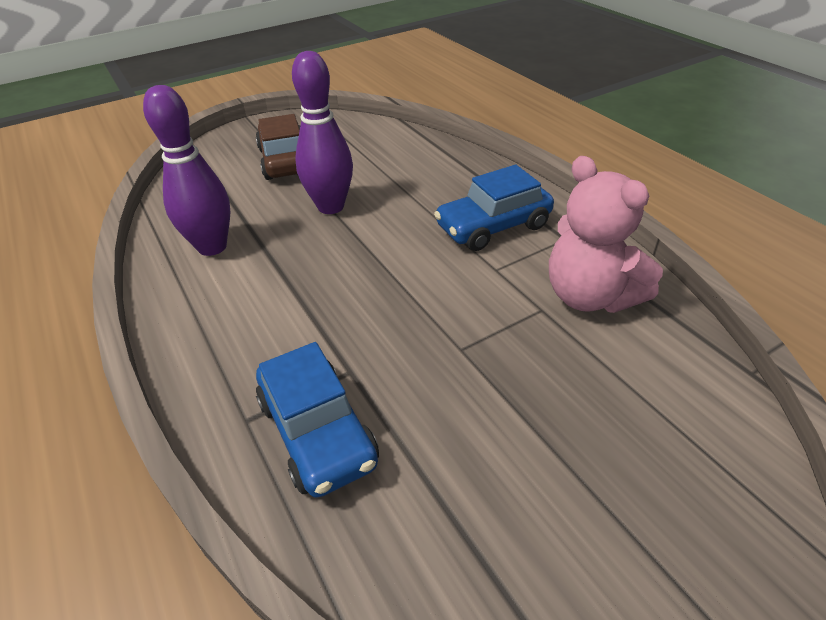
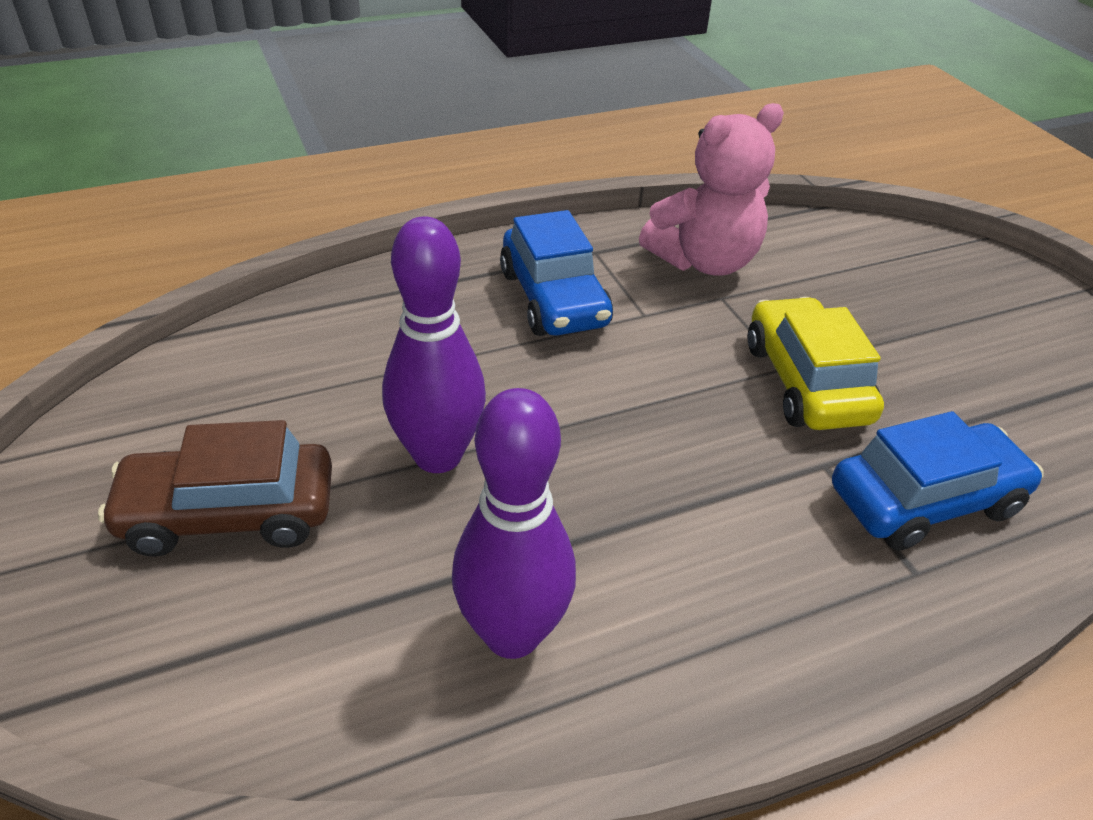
camera: 85 degrees left, 0 degrees up
none -> yellow car [747,297,884,430]

